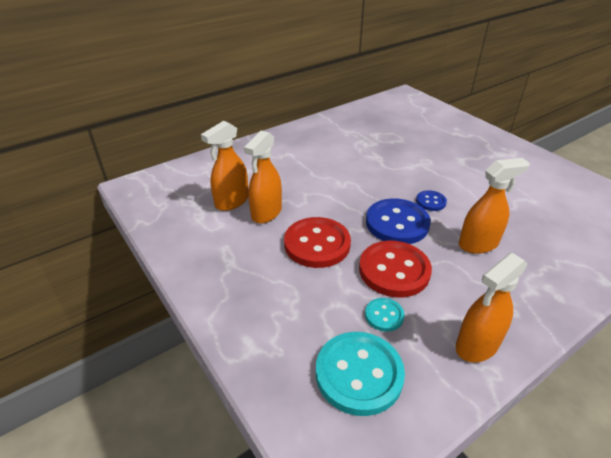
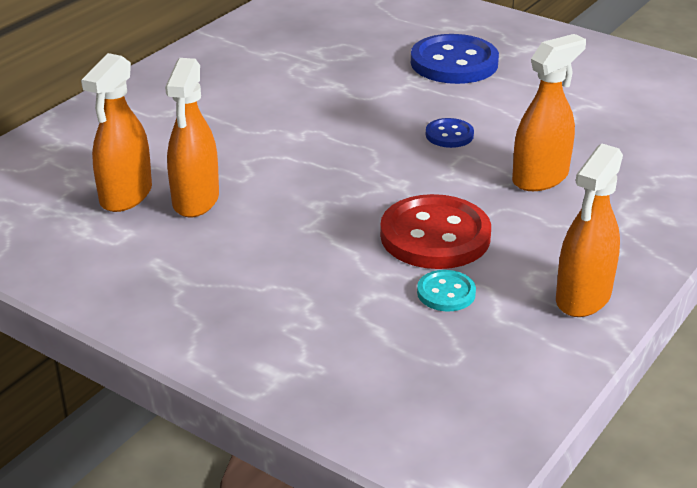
camera: 20 degrees left, 5 degrees down
red button [284,217,351,268] -> none
turquoise button [316,332,405,416] -> none
blue button [366,198,431,244] -> blue button moved to [411,34,499,84]

